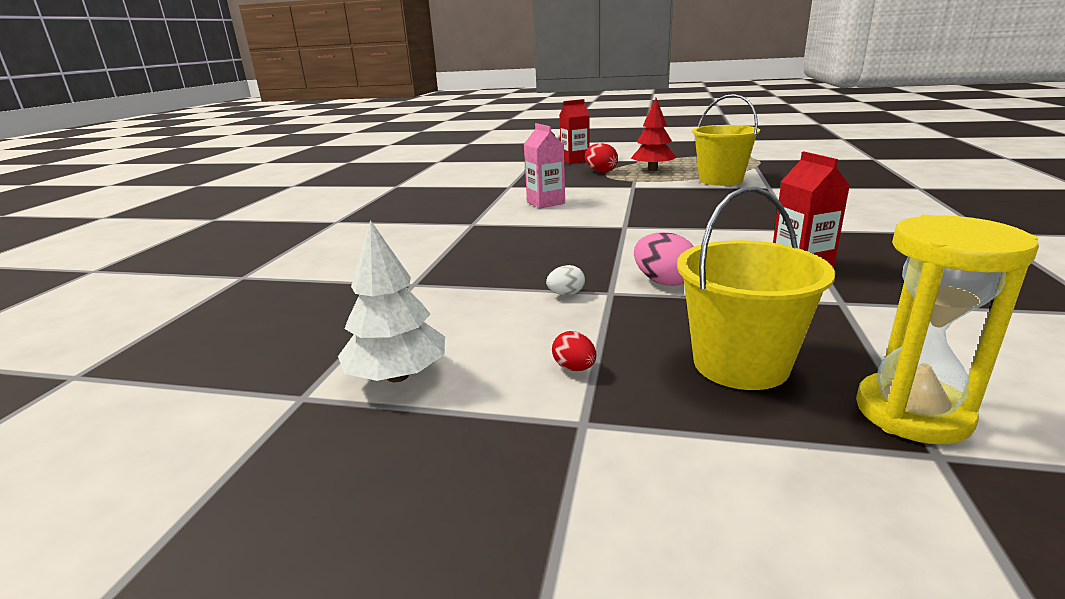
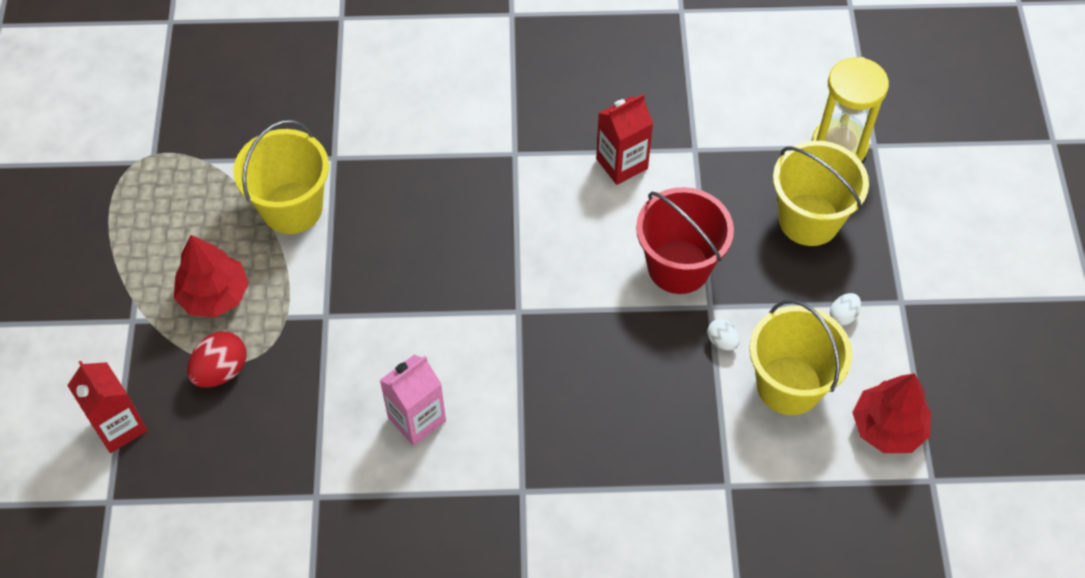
camera: 105 degrees left, 35 degrees up
white tree [338,220,445,382] -> red tree [852,373,931,453]
red egg [552,331,596,371] -> white egg [830,293,861,325]
pink egg [634,232,694,286] -> red bucket [636,187,734,294]
none -> yellow bucket [749,299,852,415]

